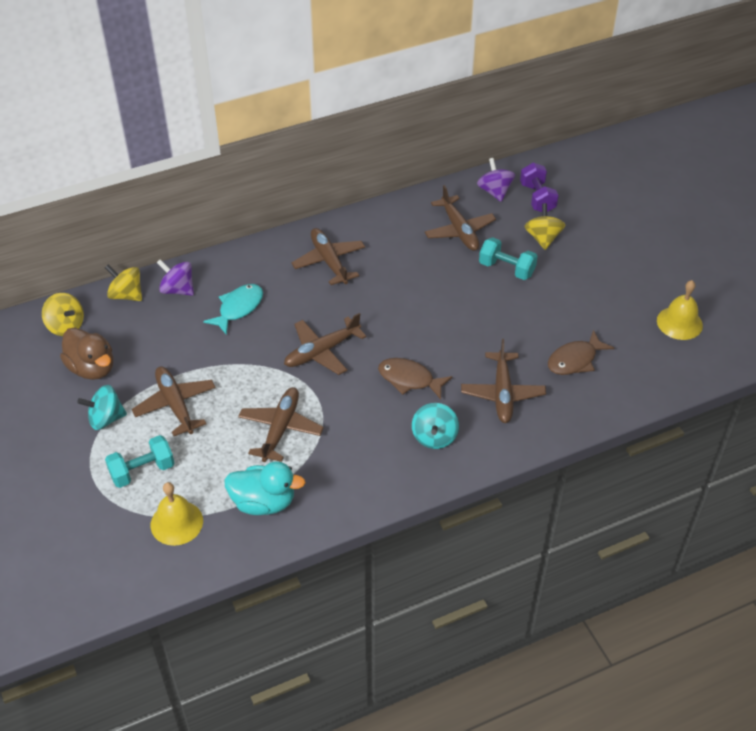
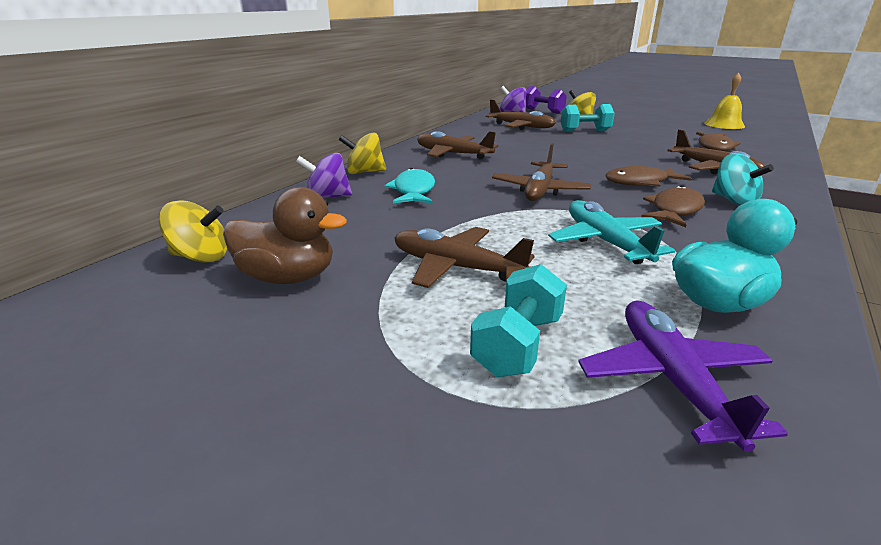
camera: 35 degrees left, 20 degrees down
turquoise spinning top [77,385,127,430] -> none
yellow spinning top [105,265,142,301] -> yellow spinning top moved to [339,132,386,174]
yellow bell [151,482,203,546] -> purple plane [578,300,788,452]
brown plane [238,387,324,462] -> turquoise plane [548,200,675,264]
none -> brown fish [641,185,705,227]

